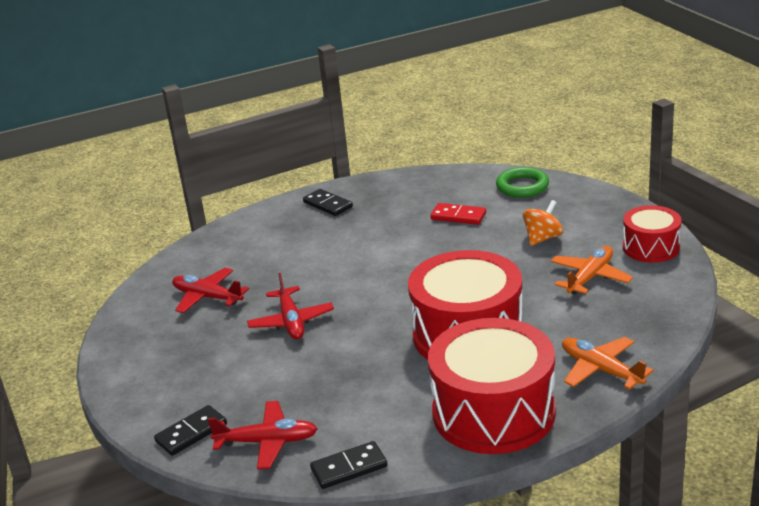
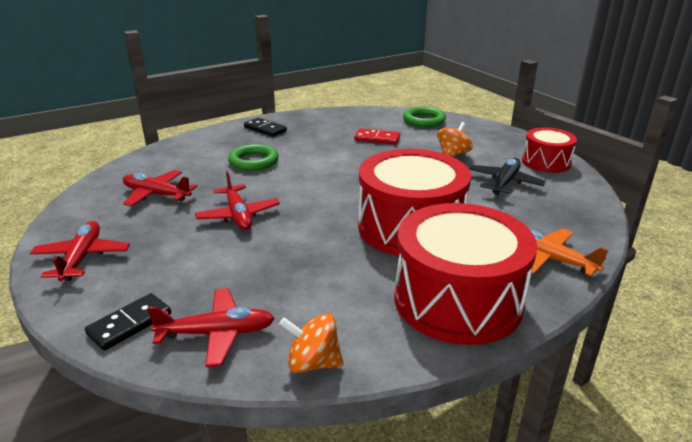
camera: 10 degrees left, 0 degrees up
black domino [310,441,388,489] -> orange spinning top [279,313,343,373]
orange plane [551,246,633,295] -> black plane [469,158,546,196]
none -> red plane [30,221,130,281]
none -> green ring [228,144,279,171]

